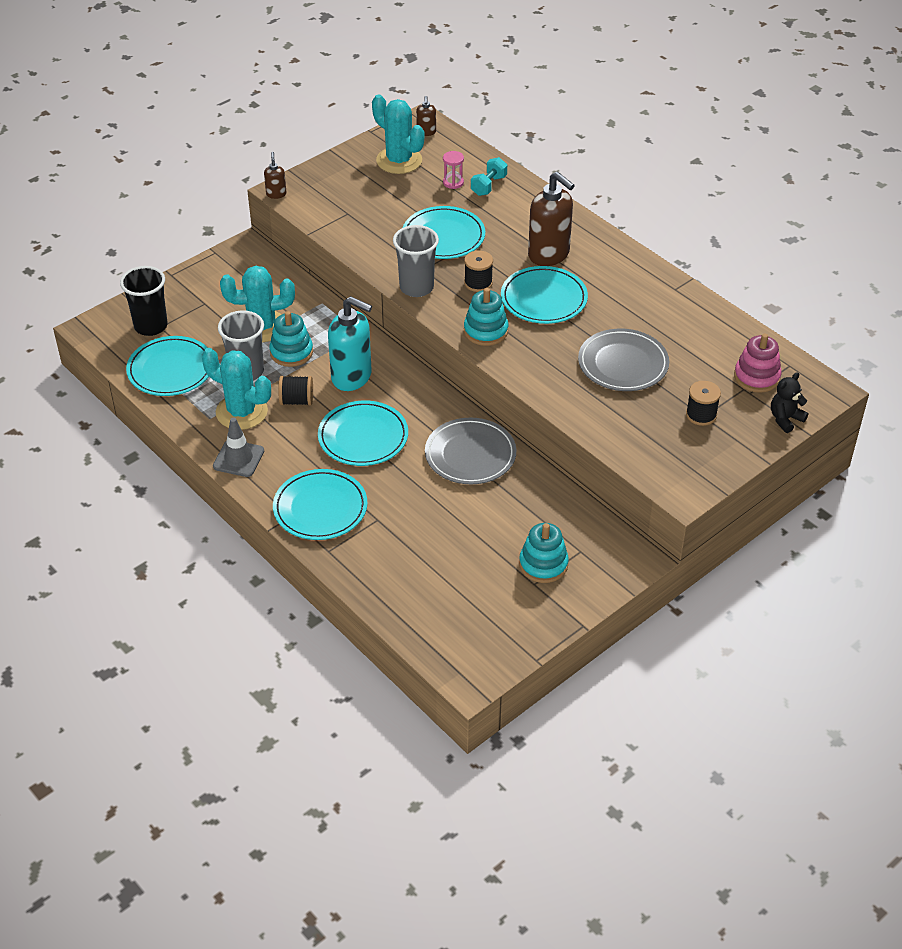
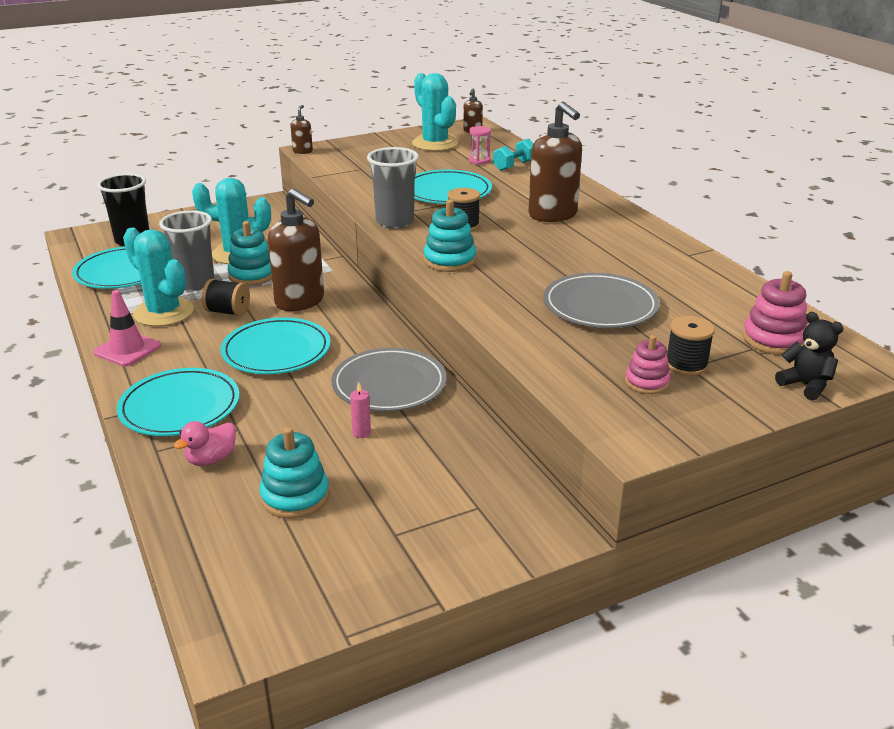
camera: 15 degrees right, 15 degrees down
grey traffic cone [213,417,264,477] -> pink traffic cone [93,290,161,366]
turquoise soap dispenser [328,296,372,391] -> brown soap dispenser [268,189,324,311]
turquoise plate [501,266,588,324] -> none
turquoise stacking toy [519,523,569,583] -> turquoise stacking toy moved to [259,427,329,519]
black teddy bear [771,372,808,433] -> black teddy bear turned 75 degrees clockwise [775,312,843,401]
none -> pink duck [174,421,236,466]
none -> pink candle [350,382,371,438]
none -> pink stacking toy [625,335,670,394]

